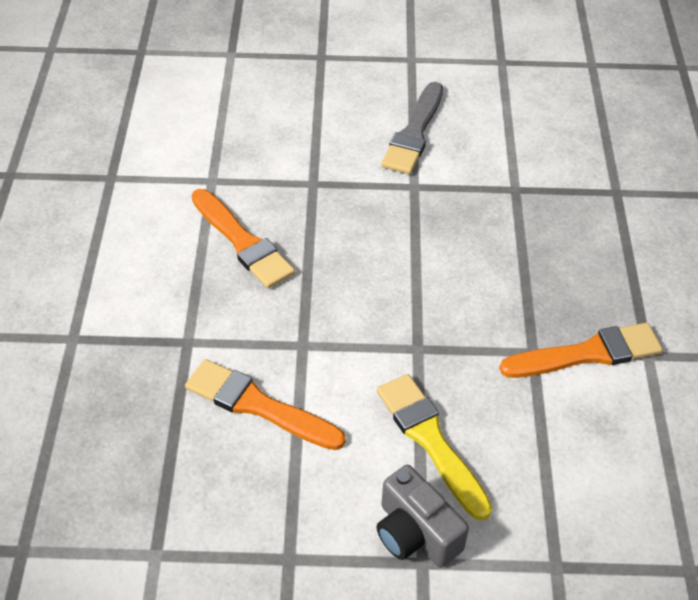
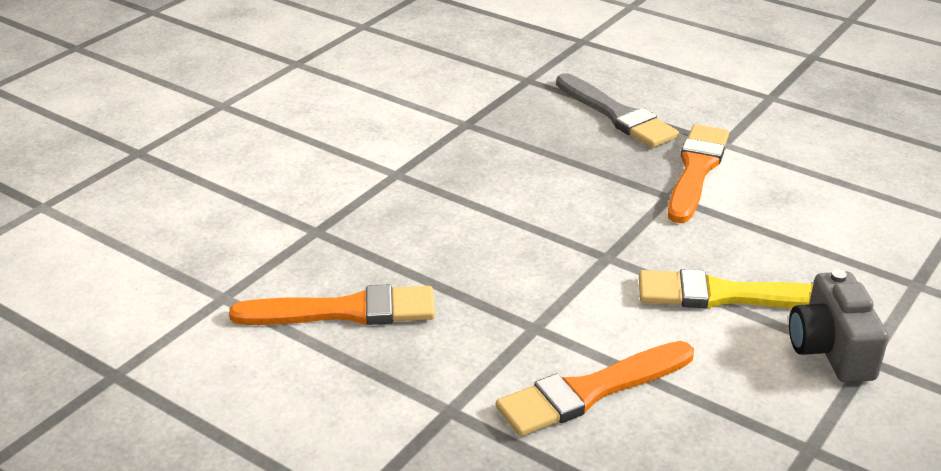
camera: 55 degrees left, 15 degrees down
grey camera [377,465,469,568] -> grey camera turned 90 degrees clockwise [789,269,889,383]
grey brush [381,82,443,174] -> grey brush moved to [556,73,679,148]

